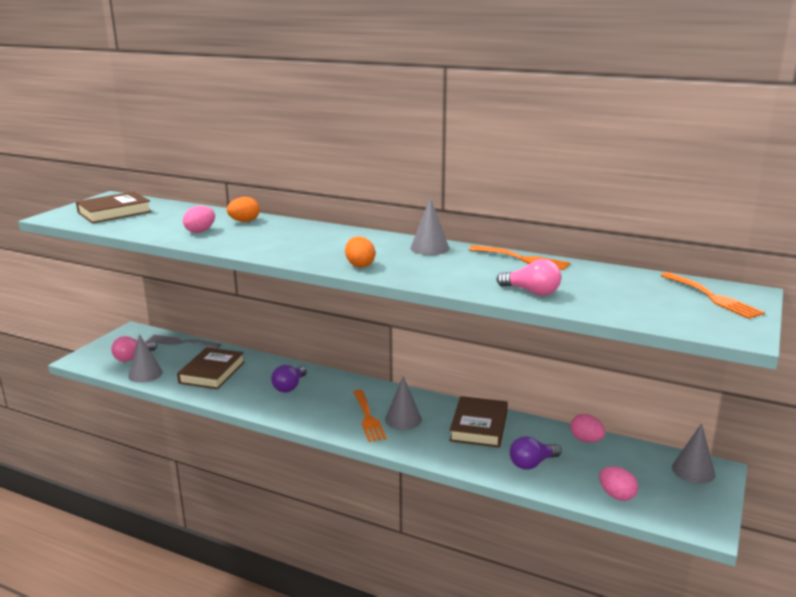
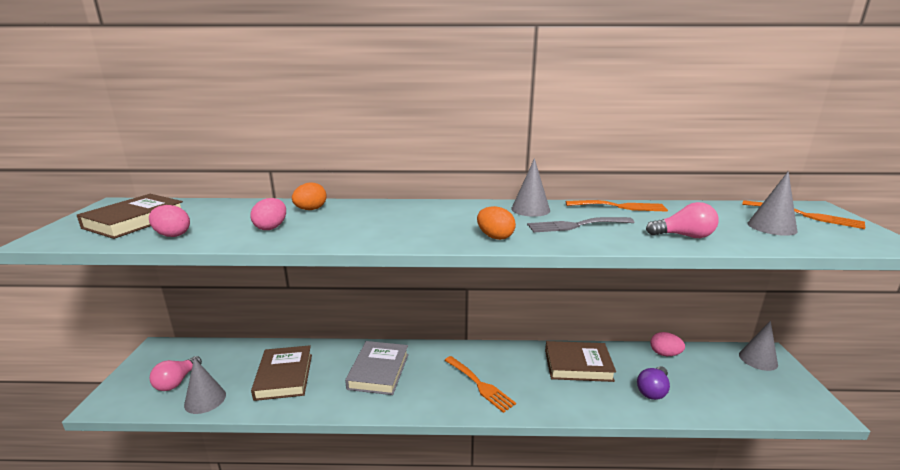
camera: 25 degrees left, 0 degrees up
grey fork [146,335,221,349] -> grey fork moved to [527,217,635,233]
purple light bulb [271,365,307,393] -> grey book [345,341,408,395]
grey cone [385,376,422,430] -> grey cone moved to [748,171,797,236]
brown book [449,396,508,448] -> brown book turned 75 degrees counterclockwise [545,341,616,382]
pink egg [599,466,638,501] -> pink egg moved to [149,205,190,237]

